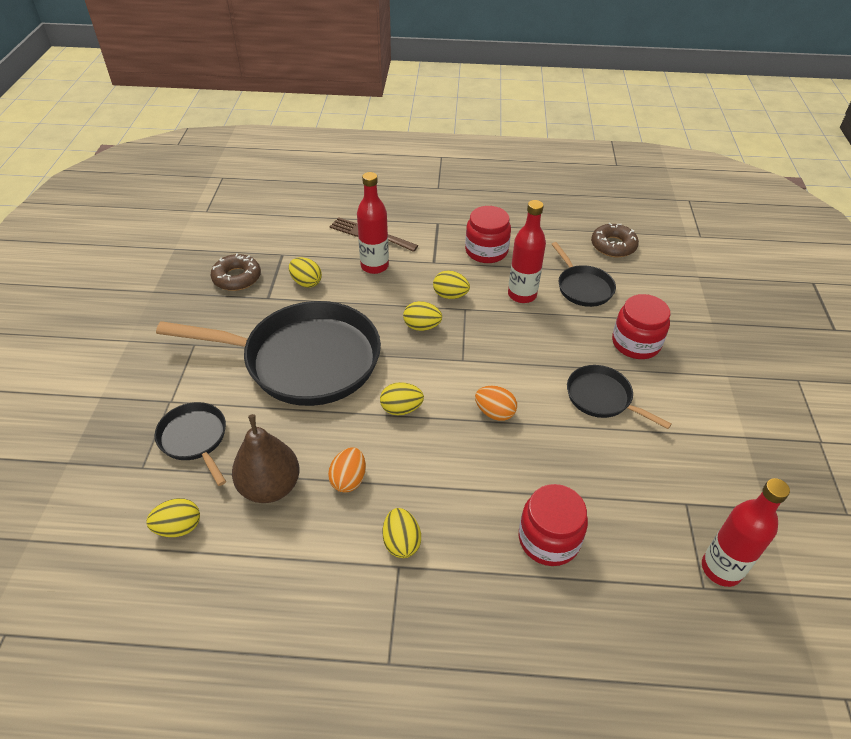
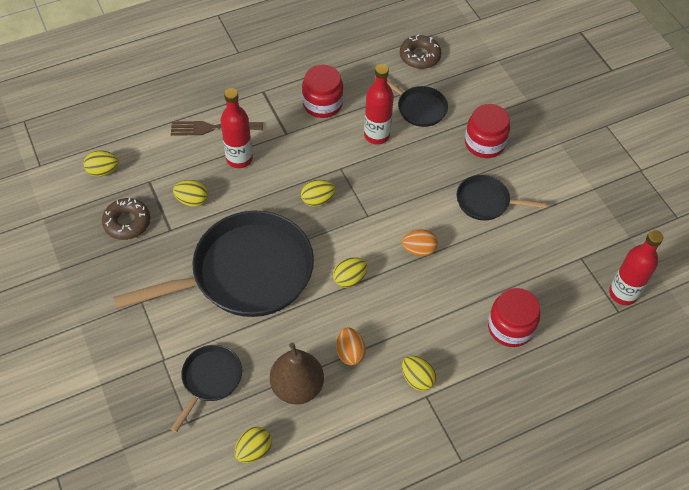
camera: 30 degrees left, 10 degrees up
black pan [155,402,226,486] -> black pan turned 90 degrees clockwise [171,345,242,432]
yellow egg [433,270,470,299] -> yellow egg moved to [84,151,119,177]

